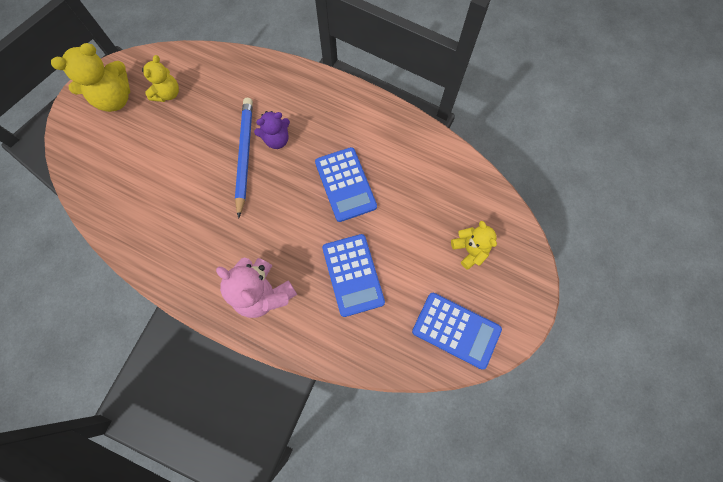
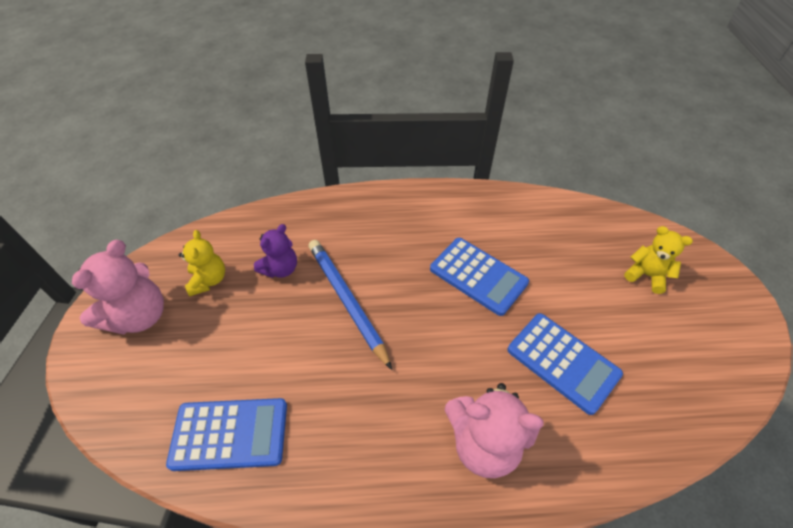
camera: 30 degrees left, 20 degrees down
yellow teddy bear [51,43,130,112] -> pink teddy bear [72,240,164,335]
purple teddy bear [254,111,290,149] -> purple teddy bear moved to [254,224,297,278]
blue calculator [412,293,502,369] -> blue calculator moved to [166,398,287,471]

